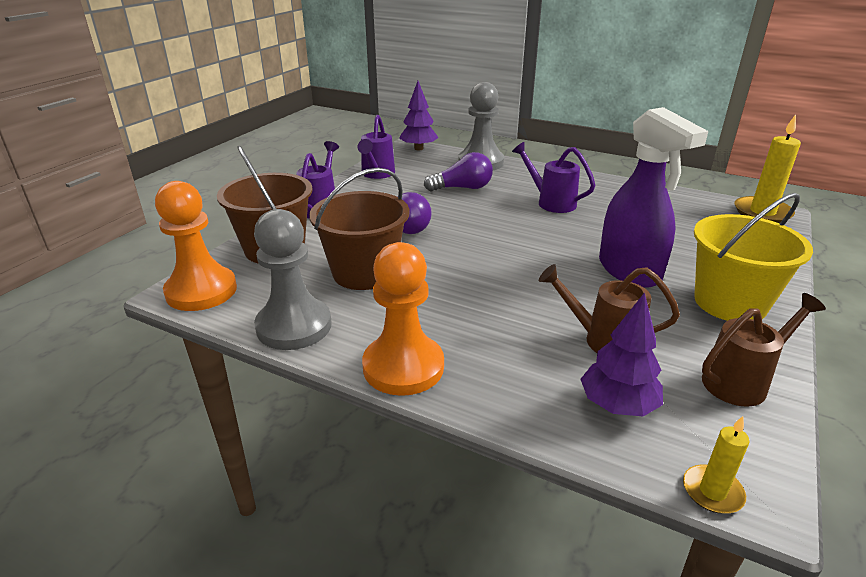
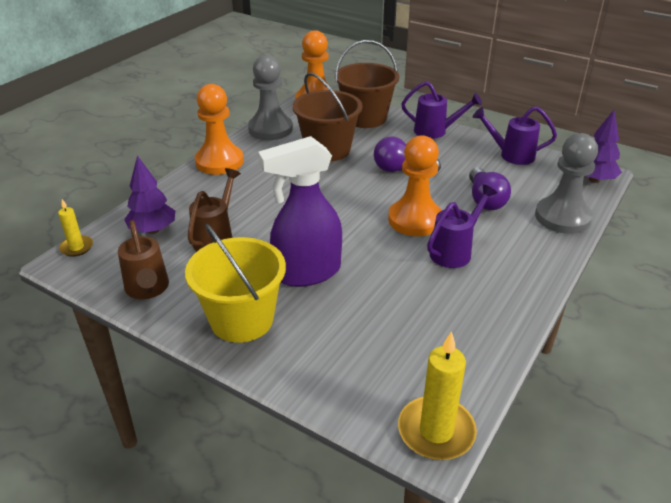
camera: 95 degrees right, 5 degrees up
none -> orange pawn [388,135,442,236]

